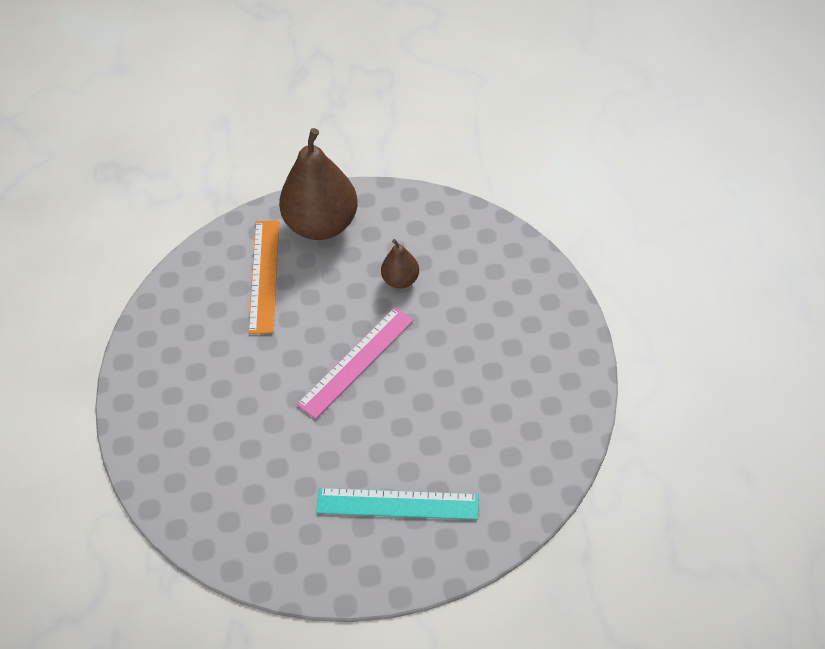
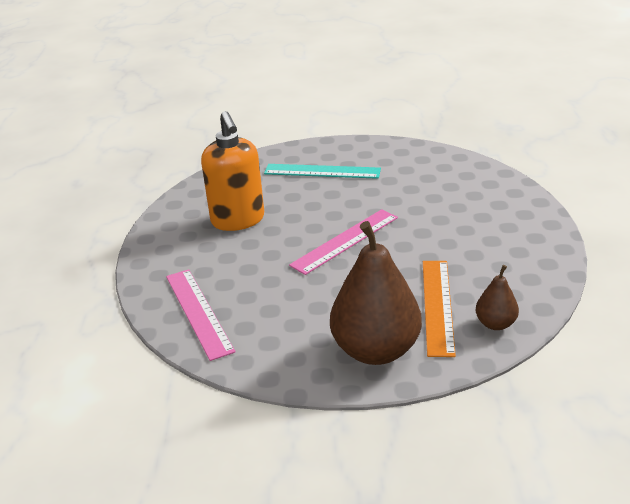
camera: 175 degrees left, 20 degrees down
brown pear [381,239,419,289] -> brown pear moved to [476,265,519,330]
none -> pink ruler [166,269,236,361]
none -> orange soap dispenser [201,111,264,231]

